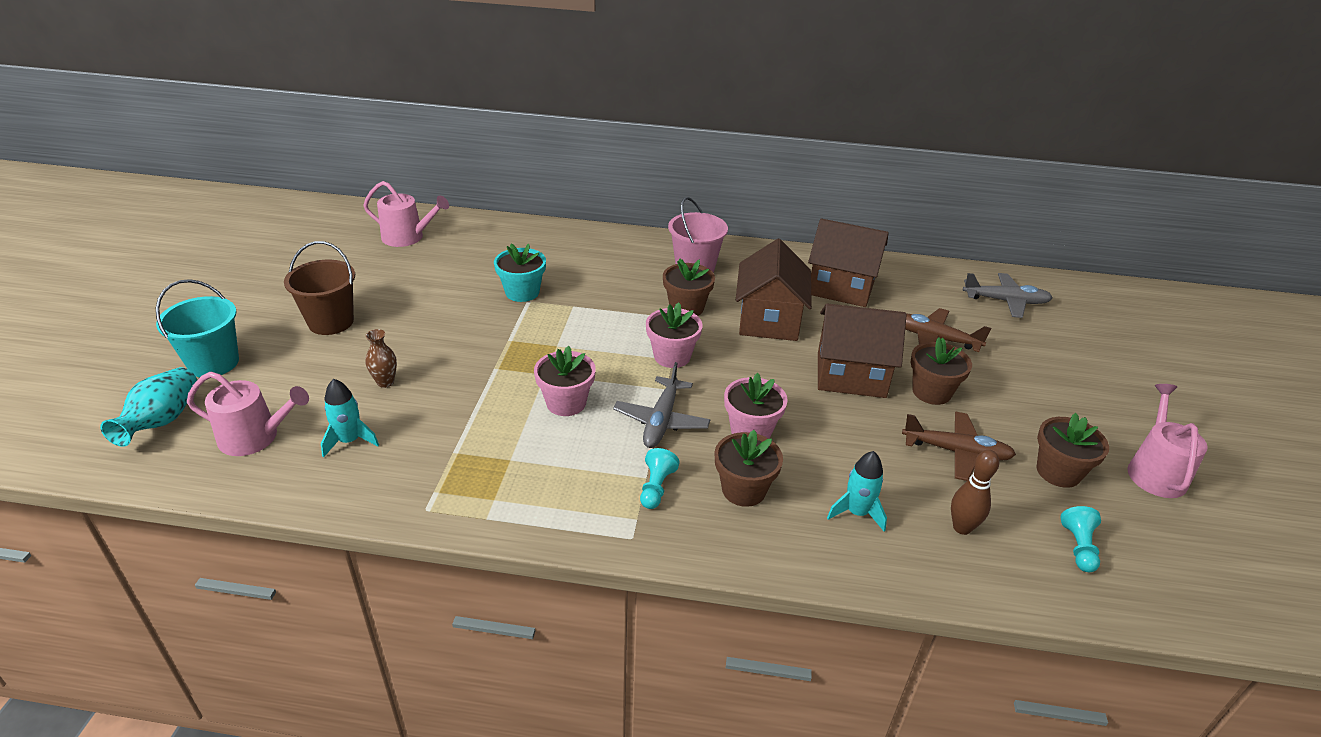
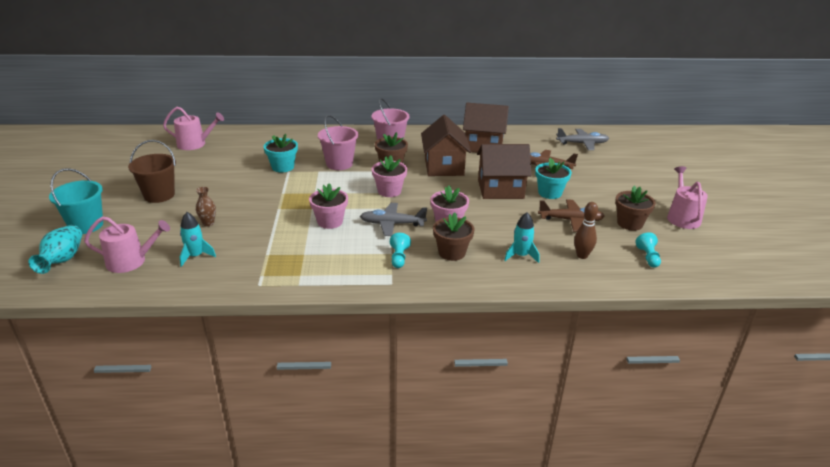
camera: 10 degrees left, 5 degrees down
grey plane [613,362,711,448] -> grey plane turned 90 degrees clockwise [360,203,427,236]
brown flower pot [911,337,972,405] -> turquoise flower pot [535,158,572,199]
none -> pink bucket [318,115,359,170]

